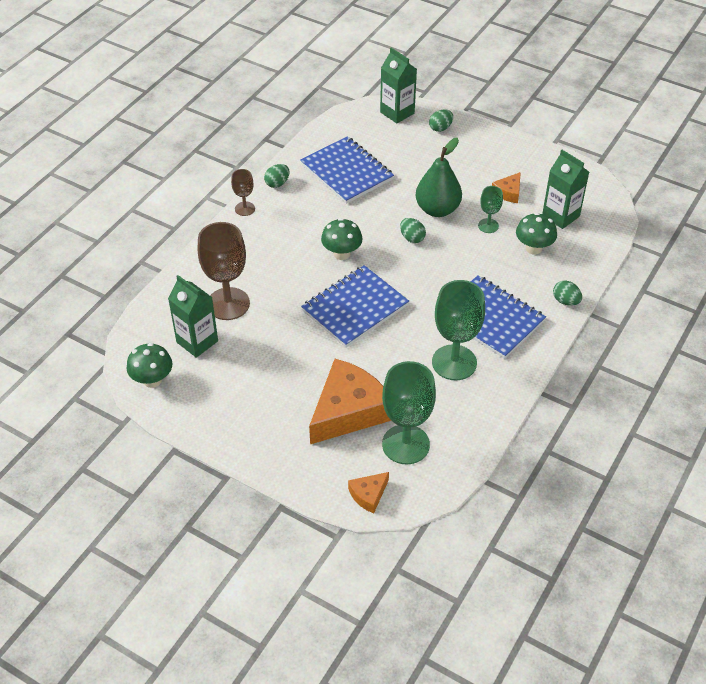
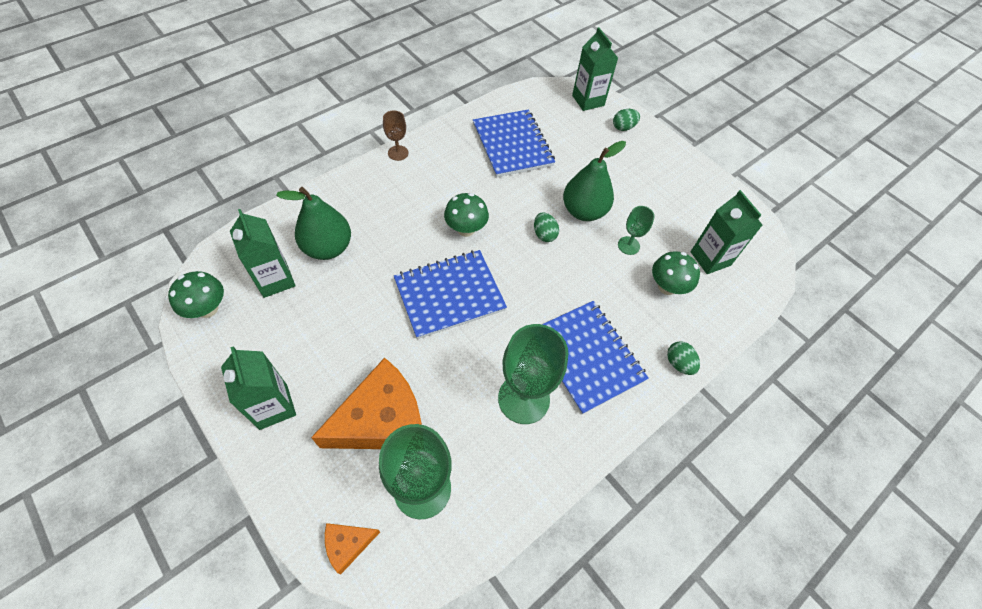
camera: 15 degrees right, 10 degrees up
brown goblet [198,222,250,320] -> green pear [276,187,351,260]
green egg [264,164,290,188] -> none
orange cheese [492,172,521,203] -> none
none -> green carton [221,347,296,430]

